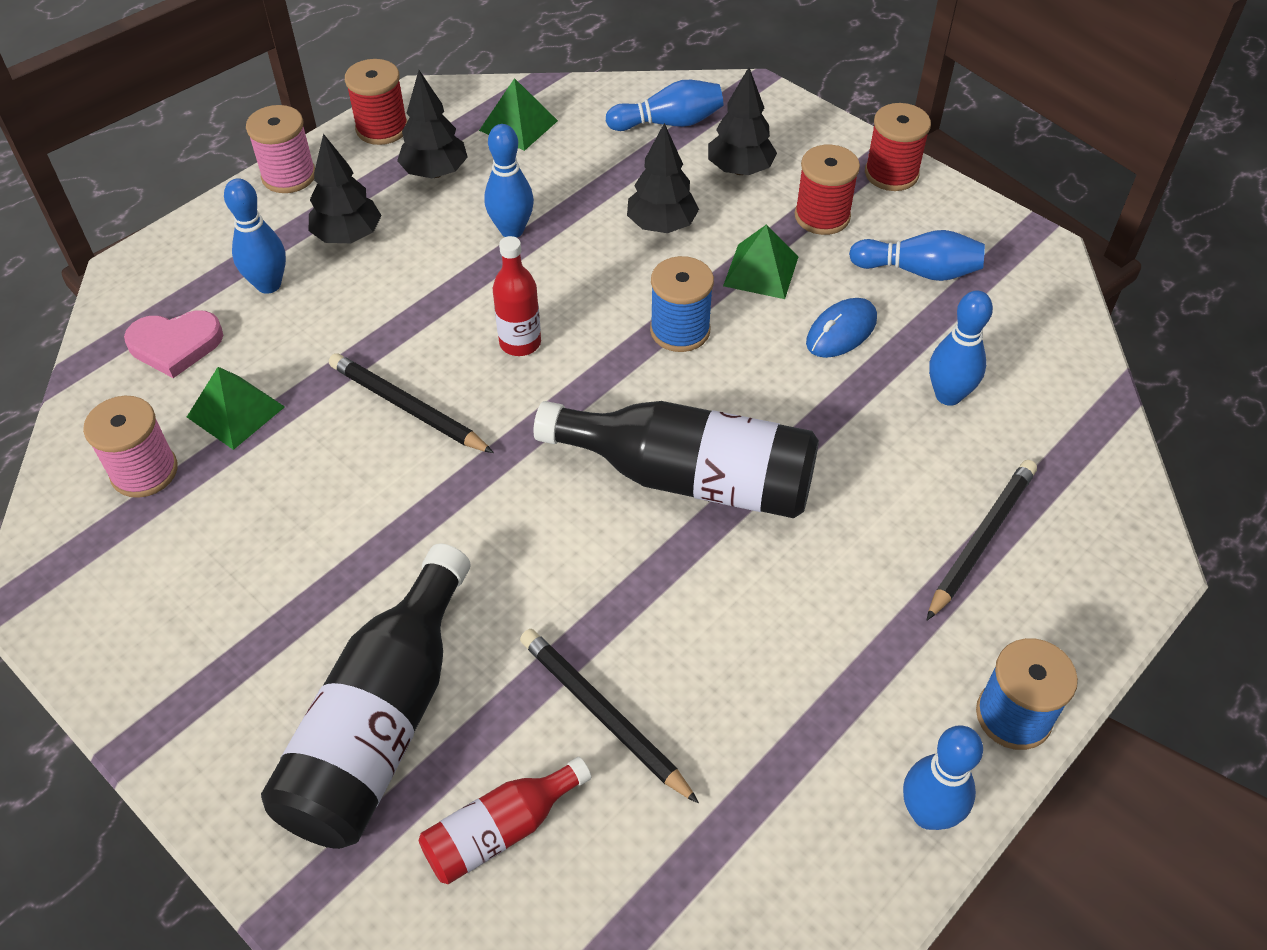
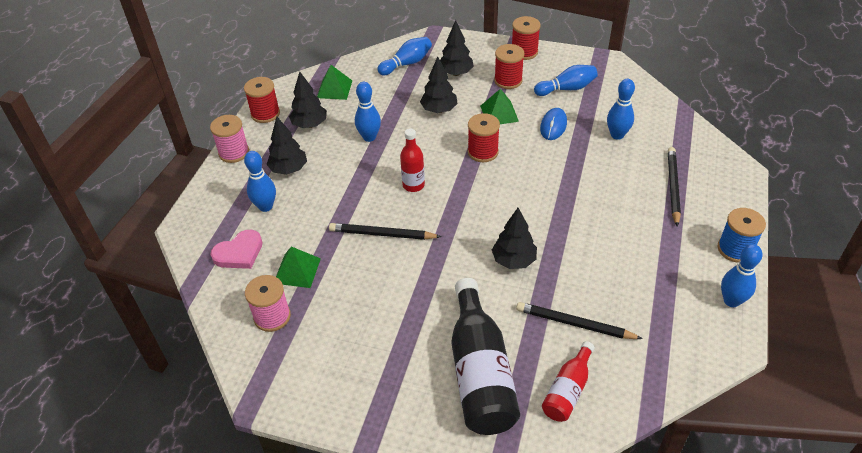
camera: 25 degrees left, 5 degrees down
black bottle [533,401,819,518] -> none
blue spool [650,256,714,352] -> red spool [468,113,500,162]
none -> black tree [492,208,537,269]

